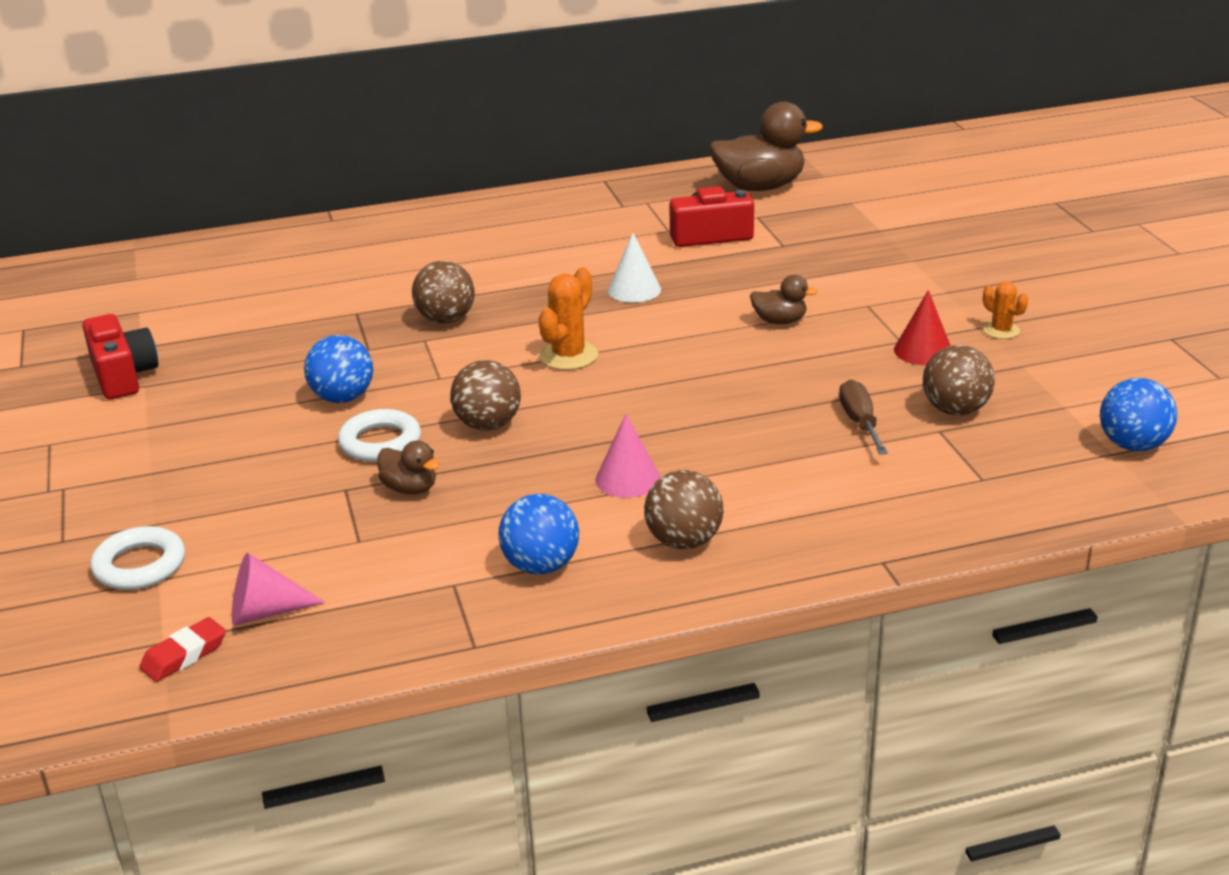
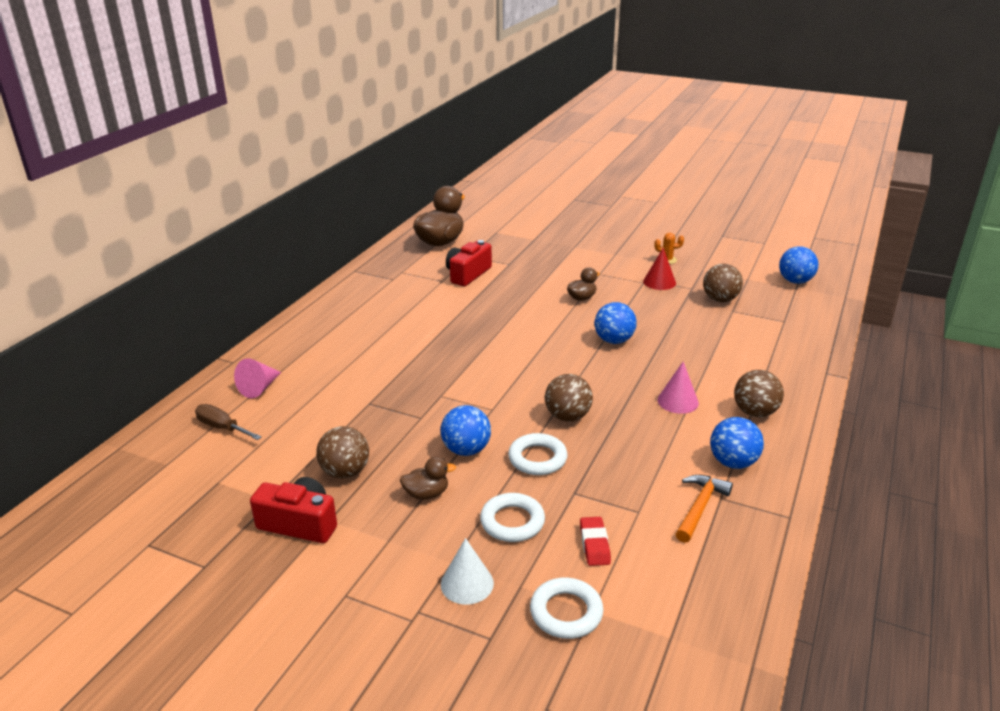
camera: 50 degrees left, 0 degrees up
red eraser [139,617,226,682] -> red eraser moved to [580,517,611,566]
pink cone [232,553,326,626] -> pink cone moved to [234,358,281,398]
brown duck [377,440,440,494] -> brown duck moved to [400,456,456,500]
brown ball [412,261,475,323] -> brown ball moved to [316,426,369,479]
orange cactus [539,267,598,370] -> none
white cone [608,233,661,303] -> white cone moved to [441,538,494,605]
brown screwdriver [839,379,888,455] -> brown screwdriver moved to [195,404,262,440]
none -> white ring [480,493,545,542]
none -> blue ball [595,302,637,344]
none -> orange hammer [676,475,733,543]

